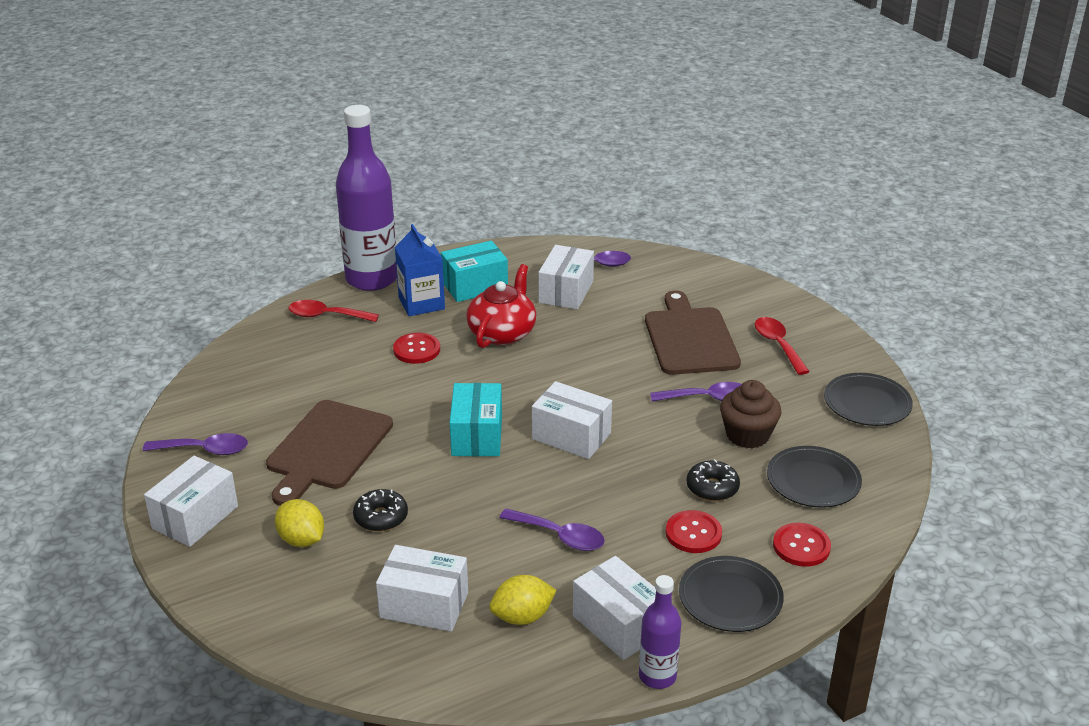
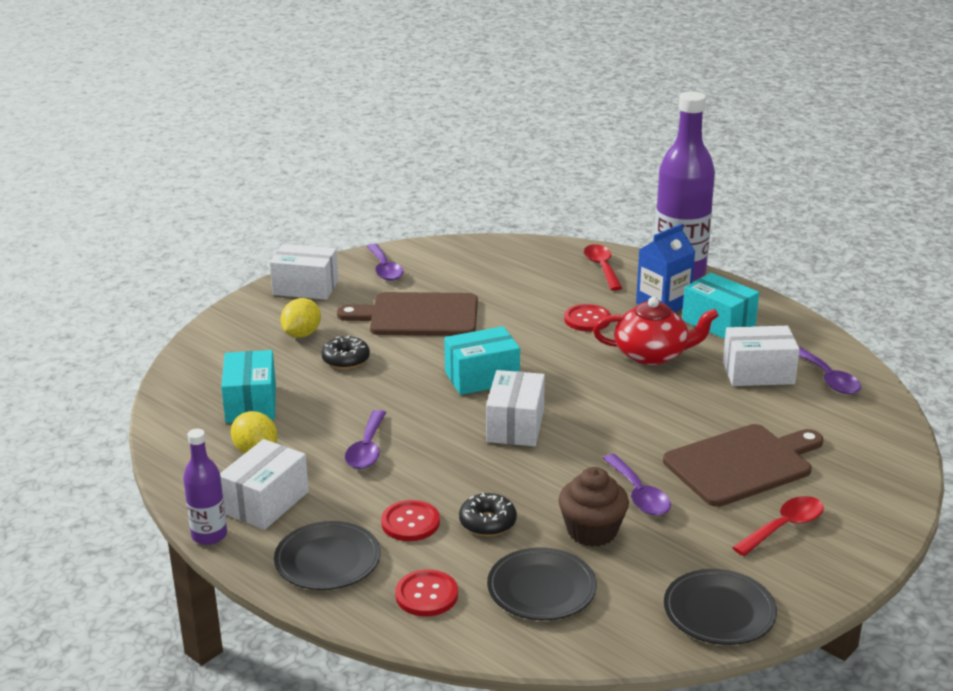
camera: 70 degrees right, 5 degrees down
white box [376,545,468,632] -> turquoise box [221,350,276,423]

